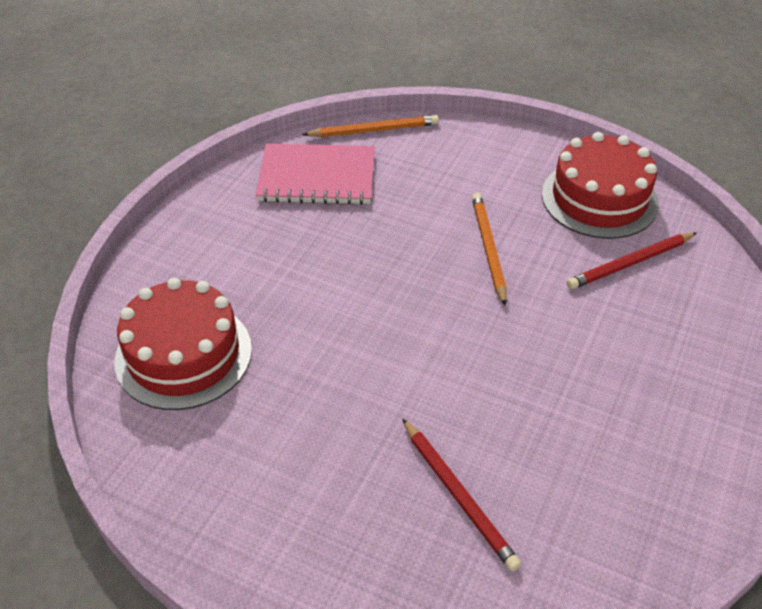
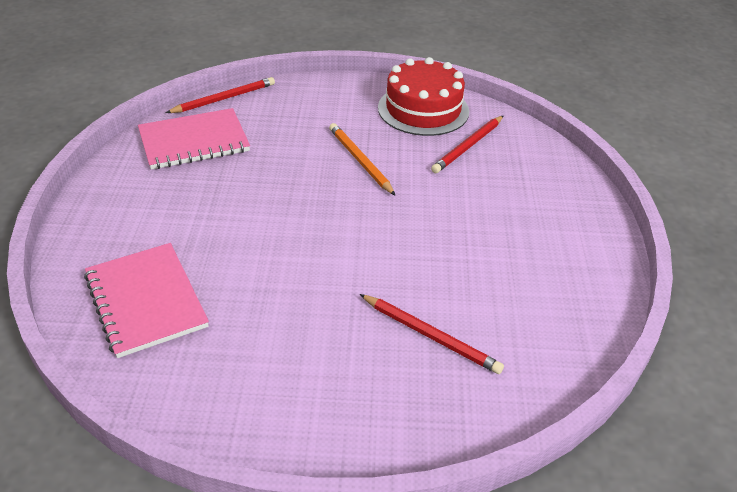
camera: 25 degrees left, 5 degrees down
red cake [115,278,252,410] -> pink notebook [84,243,209,358]
orange pencil [302,115,439,137] -> red pencil [166,77,275,113]

